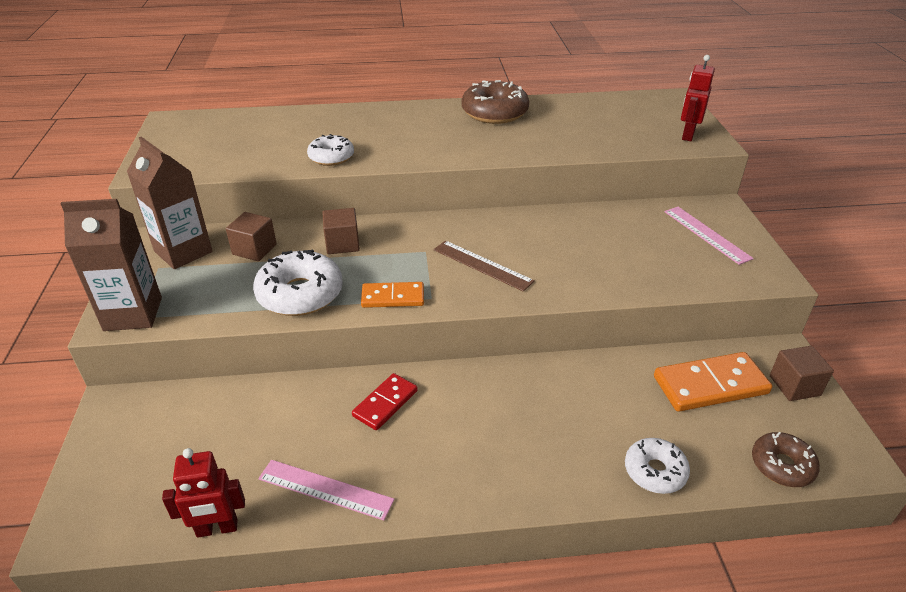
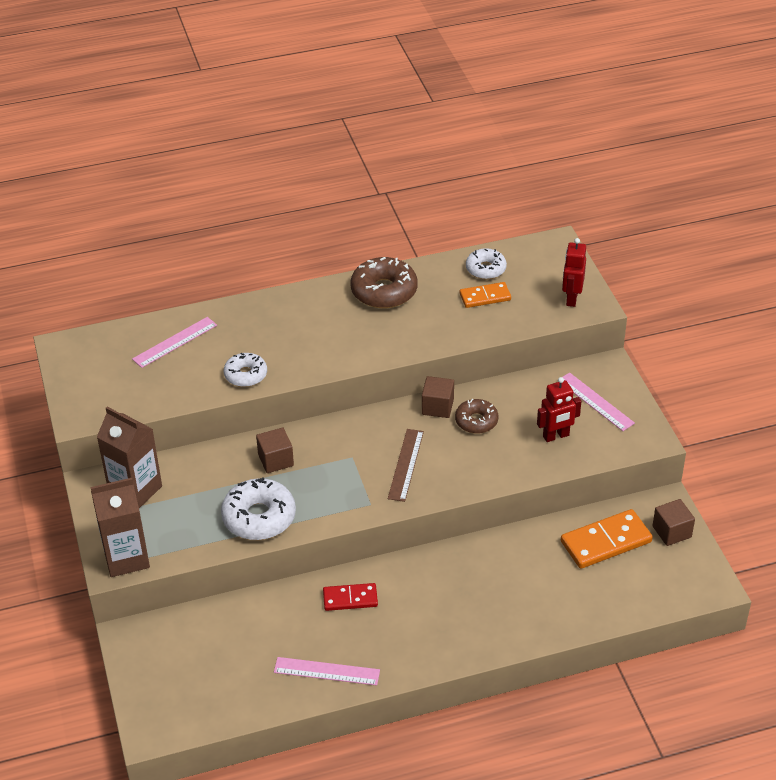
camera: 10 degrees left, 5 degrees up
red robot [162,448,245,538] -> red robot moved to [537,377,581,442]
brown cube [226,212,277,261] -> brown cube moved to [422,376,454,418]
red domino [352,373,418,430] -> red domino turned 60 degrees clockwise [323,583,378,611]
orange domino [361,282,424,308] -> orange domino moved to [460,282,511,308]
brown ruler [434,241,535,292] -> brown ruler turned 75 degrees clockwise [388,429,424,502]
white donut [625,438,690,494] -> white donut moved to [466,248,507,279]
brown donut [752,432,820,487] -> brown donut moved to [455,399,499,434]
none -> pink ruler [132,317,217,368]

